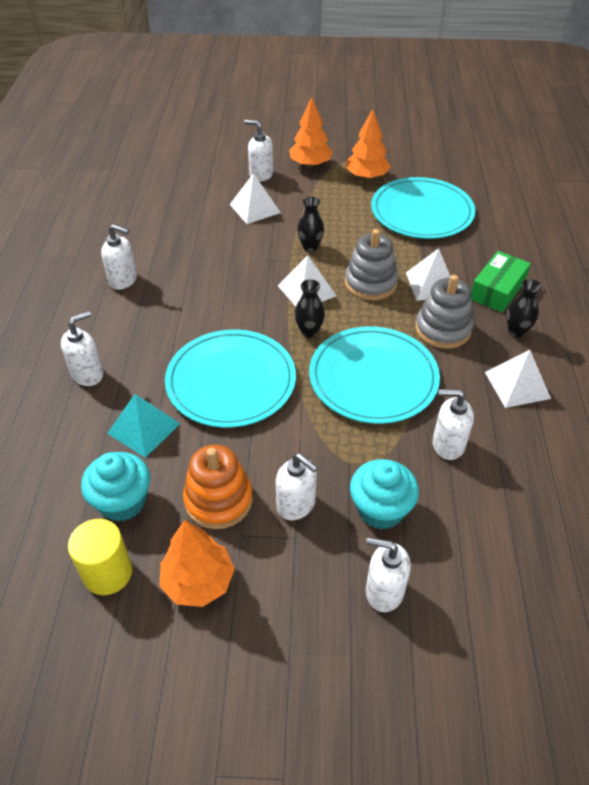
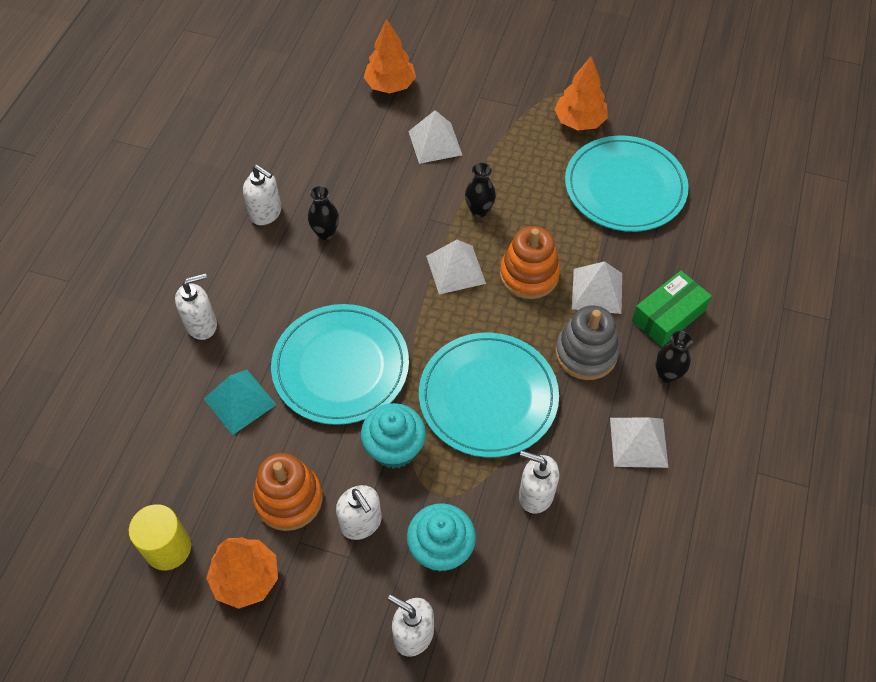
camera: 15 degrees right, 10 degrees up
turquoise cupcake [81,452,150,522] -> turquoise cupcake moved to [361,403,426,469]
white soap dispenser [244,120,273,182] -> none
orange tree [289,97,333,167] -> orange tree moved to [364,19,416,94]
black vase [295,280,325,338] -> black vase moved to [308,186,339,240]
grey stacking toy [345,229,398,300] -> orange stacking toy [500,226,560,299]

